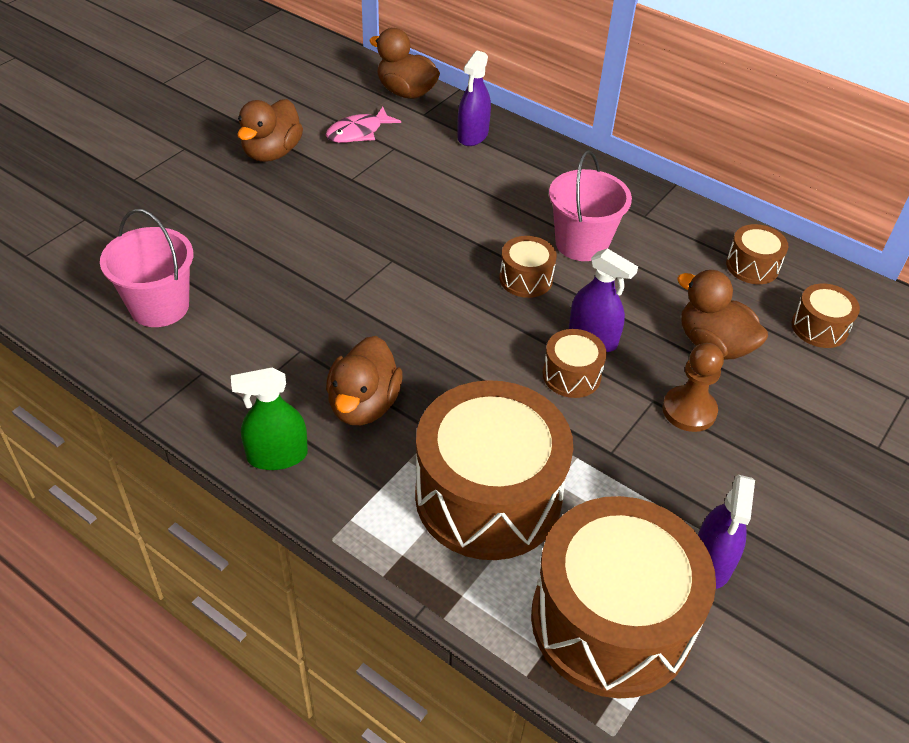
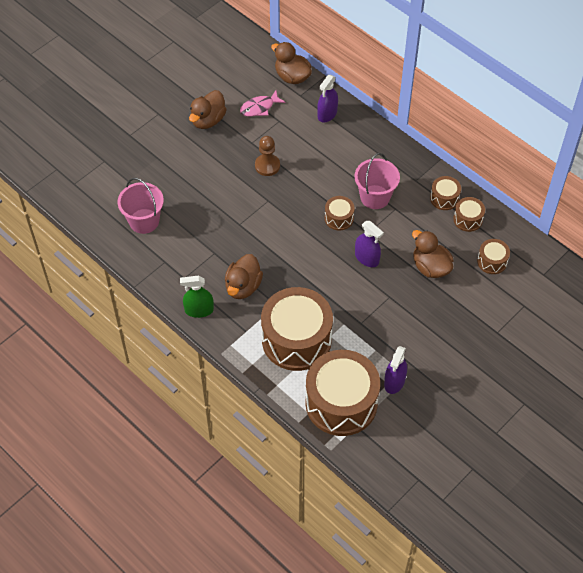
camera: 10 degrees right, 10 degrees up
brown drum [543,329,607,398] -> brown drum moved to [430,176,461,210]
brown pawn [662,343,724,432] -> brown pawn moved to [255,136,280,176]

